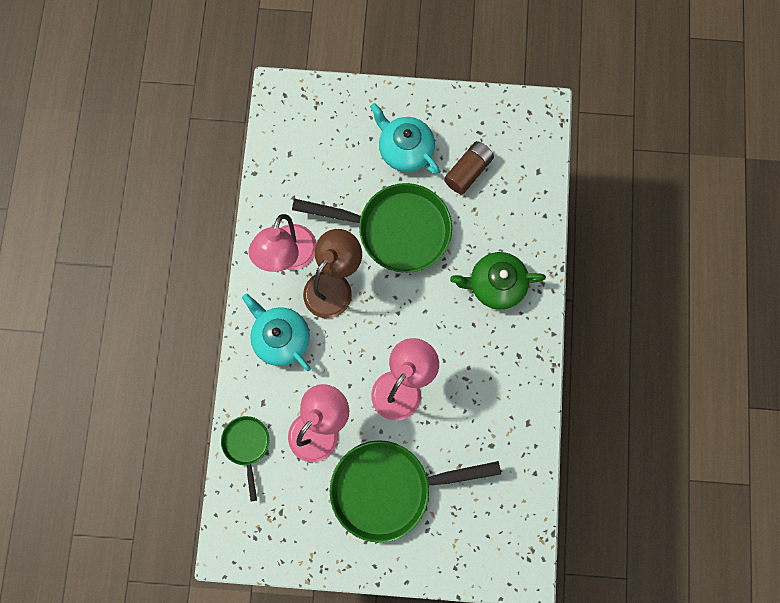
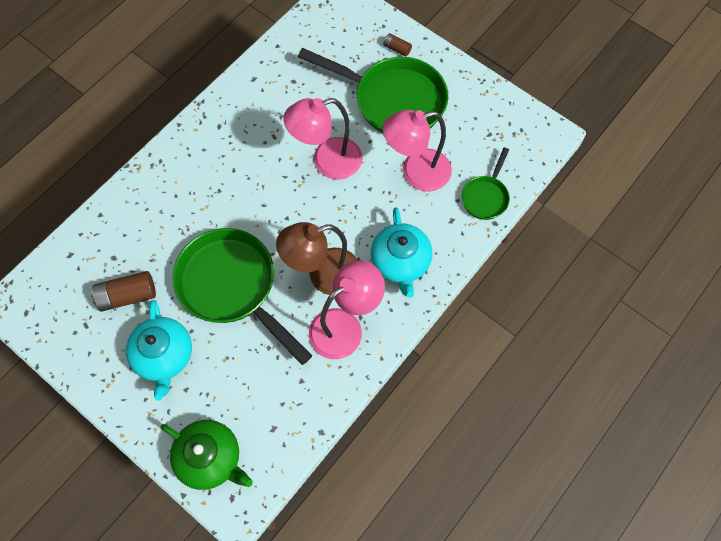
camera: 145 degrees left, 10 degrees down
green teapot [450,252,546,309] -> green teapot moved to [161,420,253,490]
none -> brown battery [383,33,412,57]

